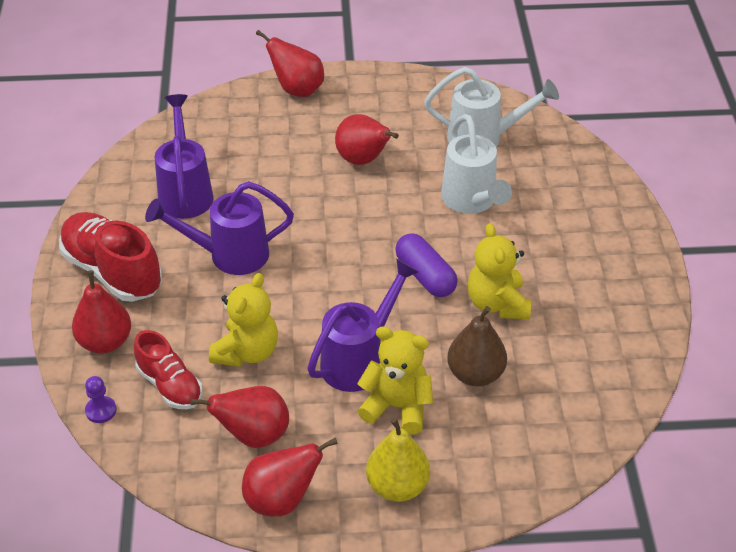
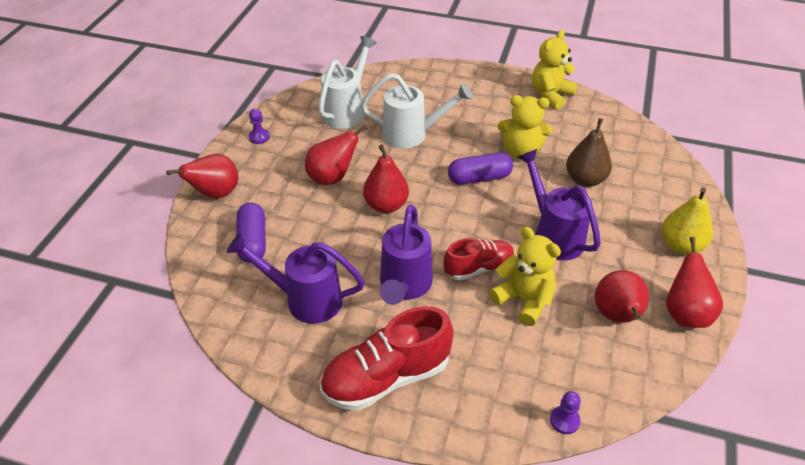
camera: 70 degrees left, 0 degrees up
red pear [72,270,131,353] -> red pear moved to [363,145,409,213]
red shoe [134,330,203,409] -> red shoe moved to [443,238,514,281]
yellow teddy bear [357,326,433,434] -> yellow teddy bear moved to [532,30,578,110]
none -> purple capsule [236,203,266,263]
none -> purple pawn [249,109,270,144]

